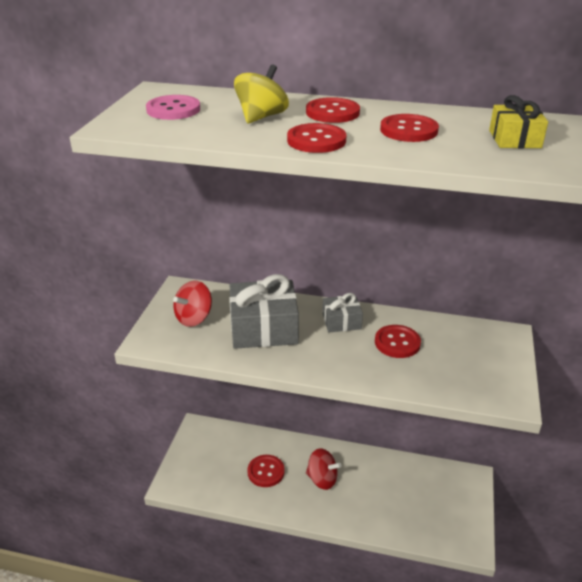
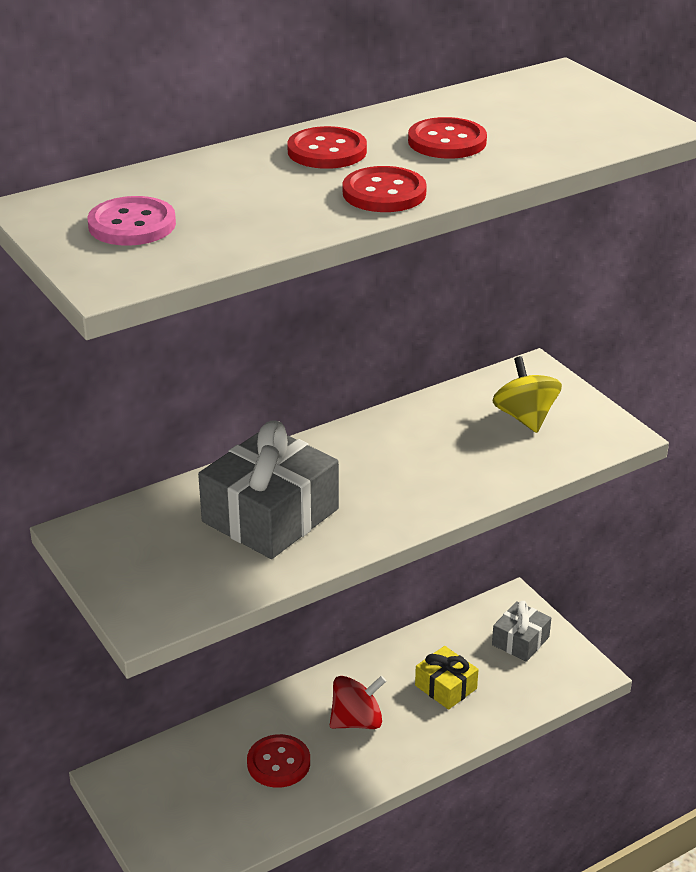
camera: 45 degrees left, 0 degrees up
red spinning top [173,280,212,327] -> none
yellow spinning top [234,64,289,123] -> yellow spinning top moved to [492,356,562,433]
grey gift [322,293,363,332] -> grey gift moved to [492,601,551,662]
red button [375,325,421,358] -> none
yellow gift [489,95,548,148] -> yellow gift moved to [415,646,478,710]

